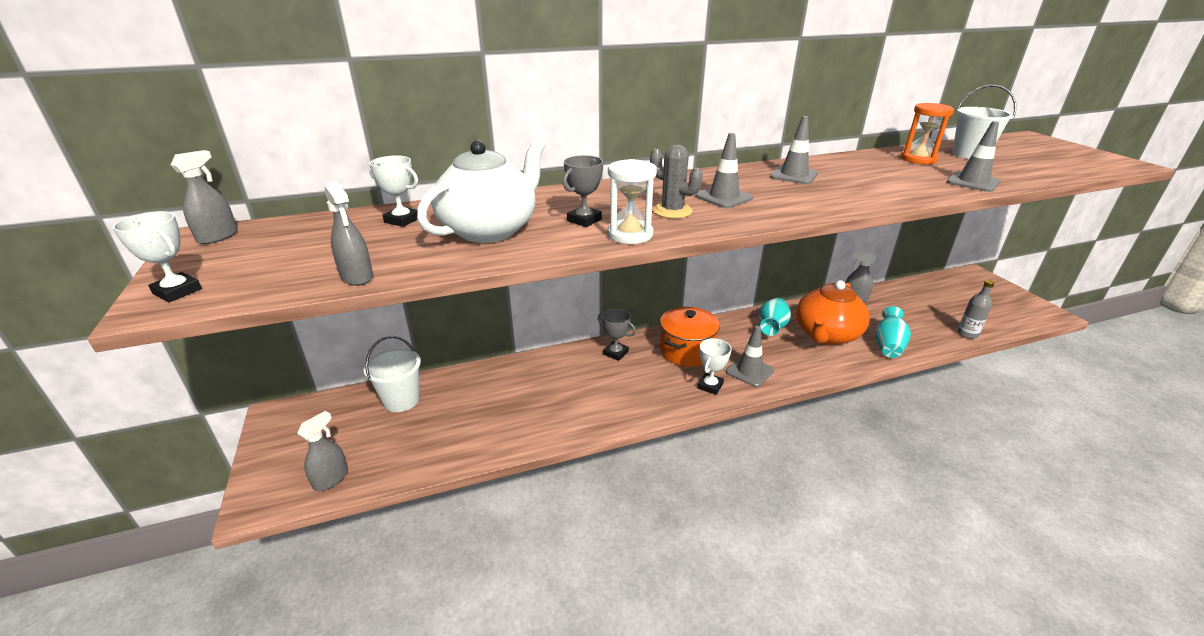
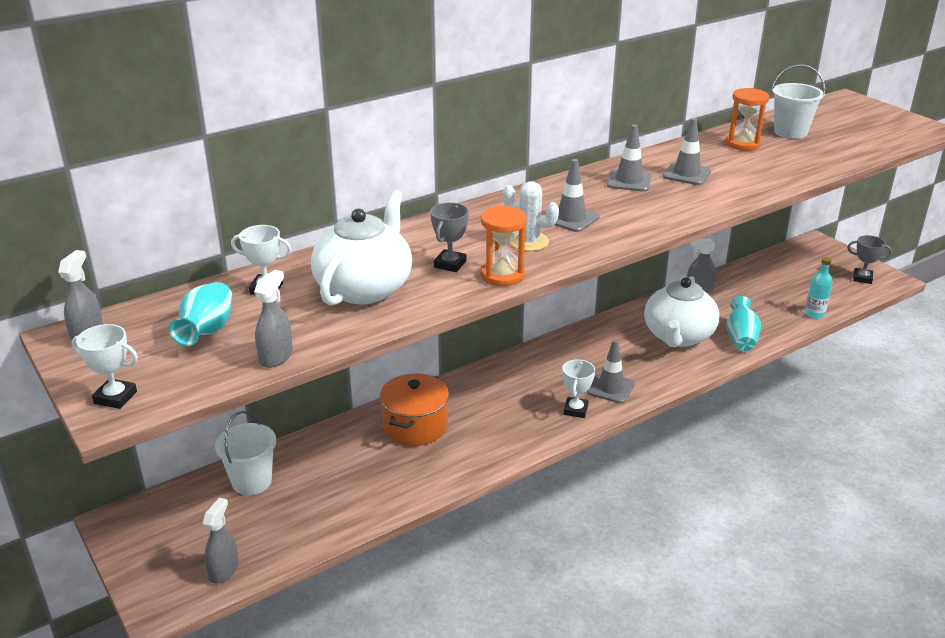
camera: 15 degrees left, 0 degrees up
grey spray bottle [325,181,373,286] -> grey spray bottle turned 105 degrees counterclockwise [254,270,293,368]
grey trophy [598,308,636,361] -> grey trophy moved to [847,235,892,284]
white hourglass [607,159,657,244] -> orange hourglass [480,206,527,286]
grey cactus [650,145,703,218] -> white cactus [503,181,559,251]
orange pot [660,307,720,367] -> orange pot moved to [380,373,449,446]
turquoise vase [759,298,791,336] -> turquoise vase moved to [169,282,232,346]
orange teapot [796,280,870,345] -> white teapot [644,276,720,347]
grey traffic cone [947,121,1001,192] -> grey traffic cone moved to [663,118,711,185]
grey bottle [957,280,995,339] -> turquoise bottle [805,257,833,319]

